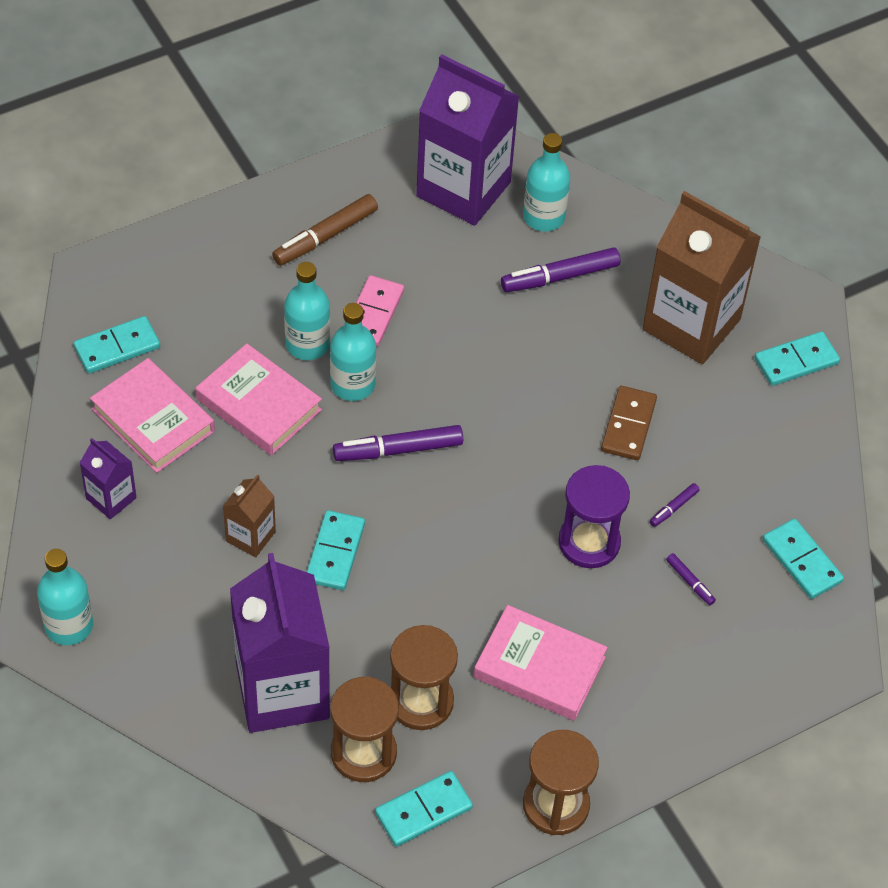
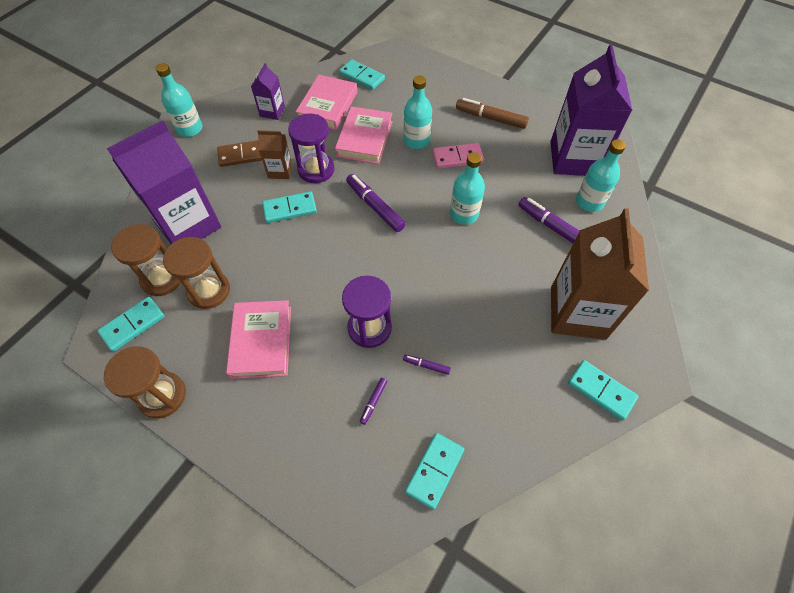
camera: 65 degrees right, 5 degrees up
turquoise bottle [330,303,376,401] -> turquoise bottle moved to [450,152,485,225]
turquoise domino [375,771,473,847] -> turquoise domino turned 75 degrees counterclockwise [97,297,165,352]
brown domino [601,386,657,460] -> brown domino moved to [217,140,262,167]
none -> purple hourglass [288,113,335,183]

